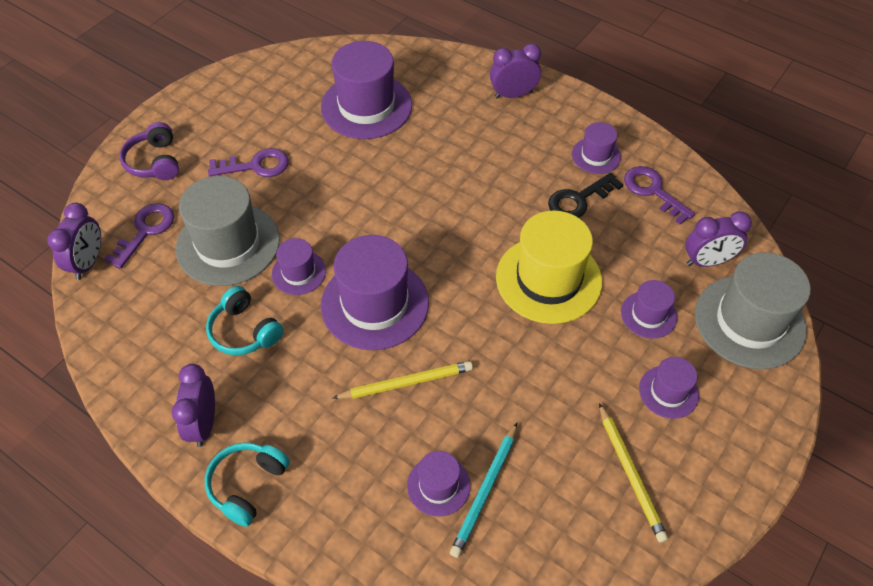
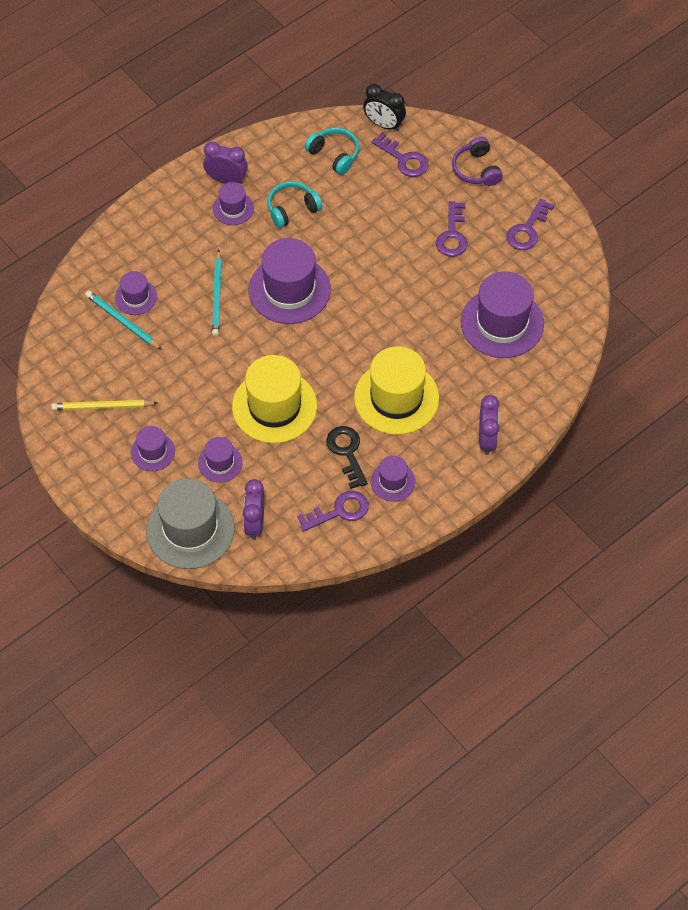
camera: 105 degrees right, 5 degrees up
purple clock [47,203,101,280] -> black clock [363,84,406,131]
purple headphones [120,122,179,180] -> purple headphones turned 105 degrees counterclockwise [452,137,503,186]
grey hat [176,176,280,286] -> none
turquoise headphones [205,442,290,527] -> turquoise headphones moved to [305,127,359,175]
purple hat [272,238,326,295] -> purple hat moved to [213,182,254,225]
yellow pencil [332,361,473,399] -> turquoise pencil [212,249,222,336]
none -> yellow hat [354,346,439,435]
none -> purple key [506,199,554,250]

